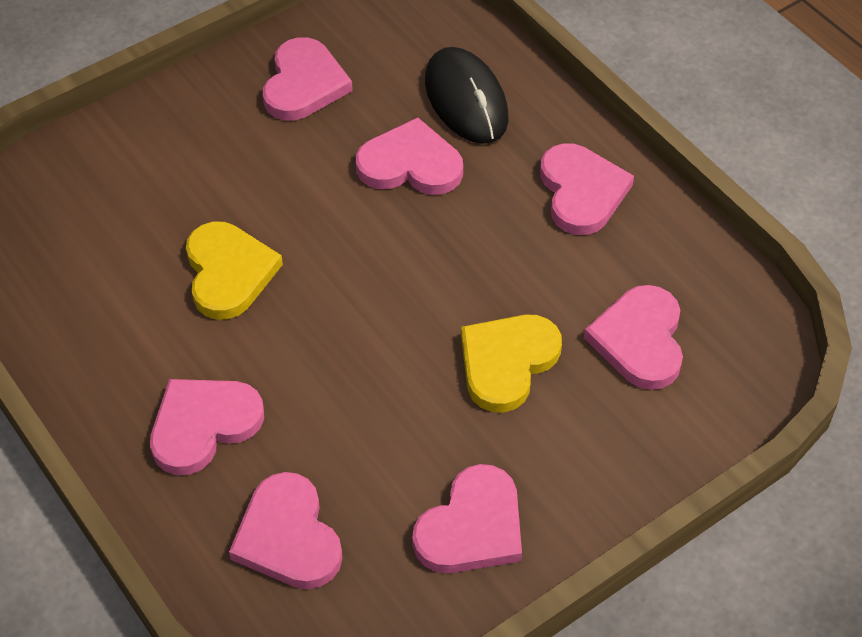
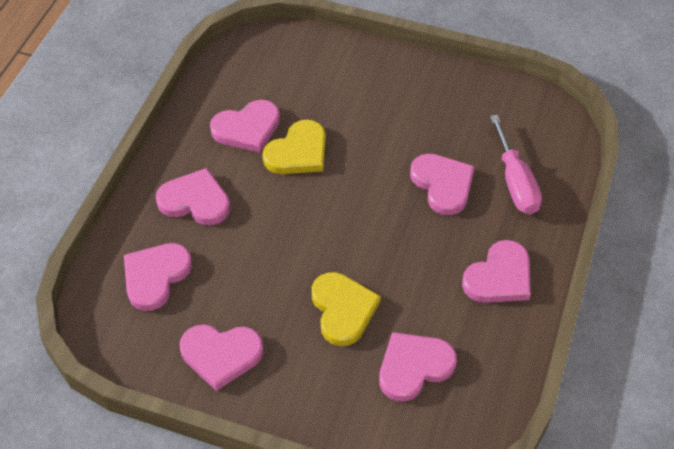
camera: 55 degrees right, 0 degrees up
pink heart [263,37,353,121] -> pink heart moved to [210,100,280,153]
black mouse [425,47,508,144] -> pink screwdriver [490,115,542,214]
yellow heart [461,315,562,413] -> yellow heart turned 75 degrees clockwise [312,272,381,346]

